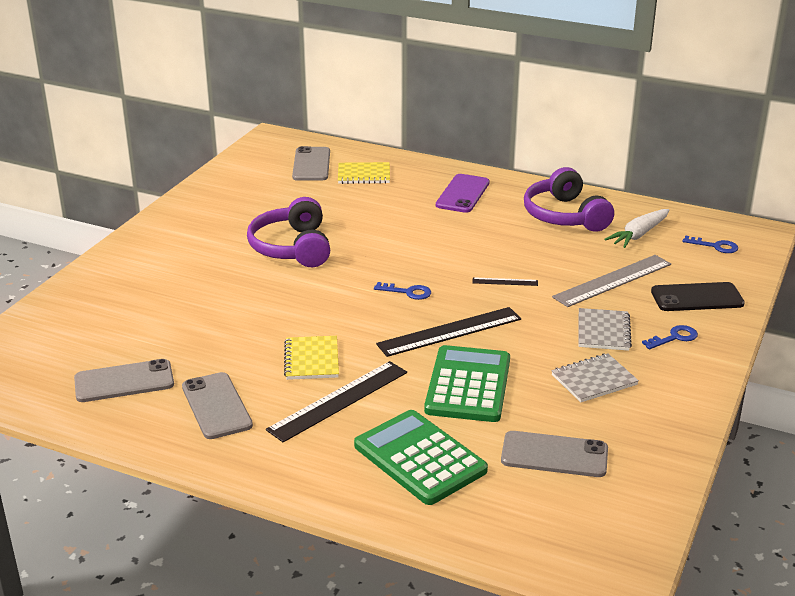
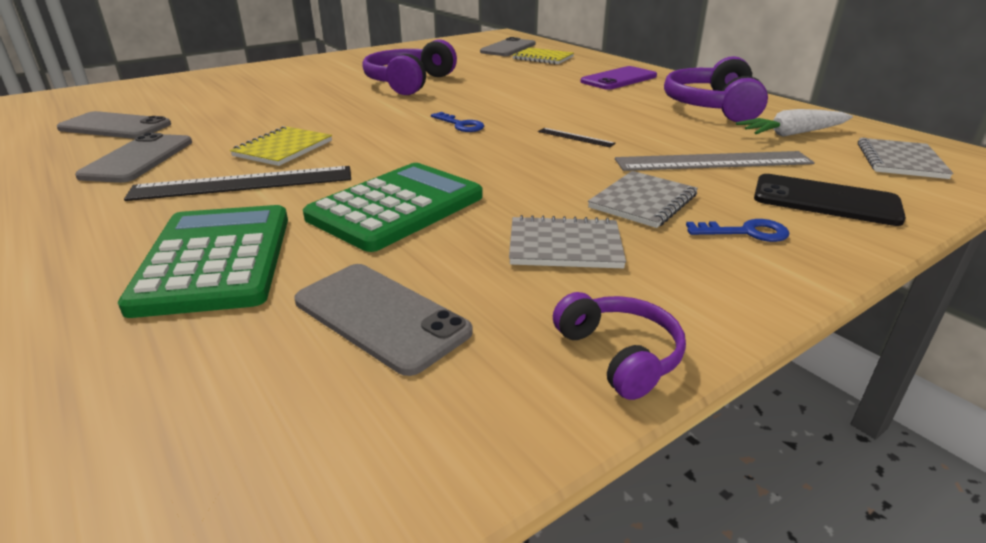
camera: 30 degrees right, 0 degrees up
black ruler [376,307,521,357] -> none
blue key [682,235,738,253] -> grey notebook [858,138,953,179]
none -> purple headphones [553,292,686,400]

